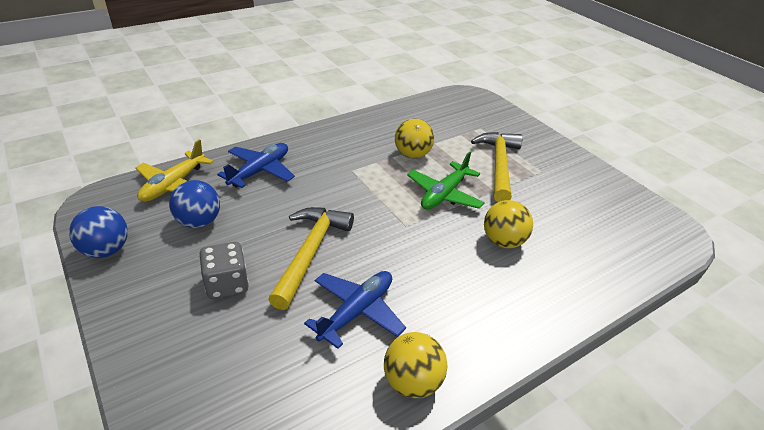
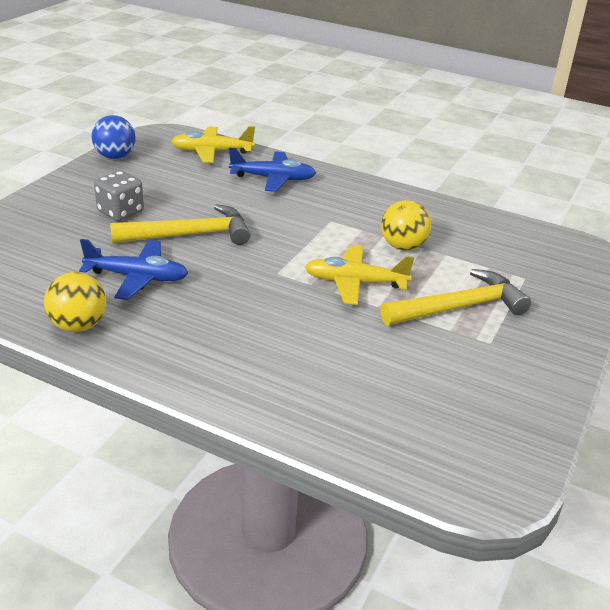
camera: 60 degrees right, 5 degrees down
blue ball [169,180,220,228] -> none
green plane [407,152,485,210] -> yellow plane [305,245,414,305]
yellow ball [484,200,533,248] -> none

